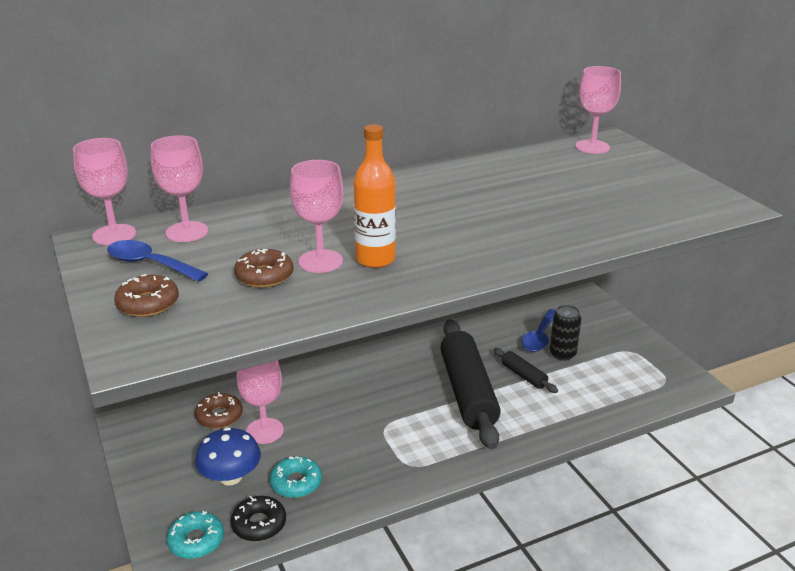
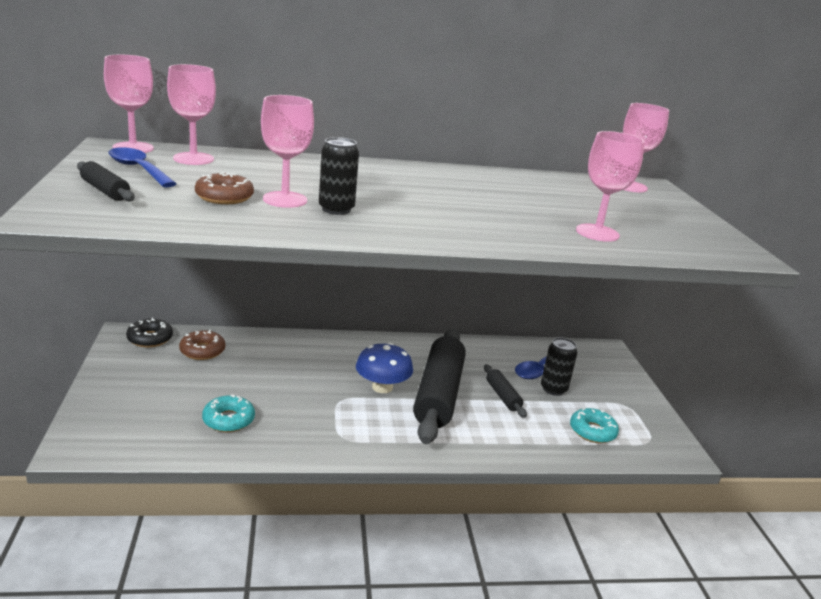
camera: 15 degrees right, 5 degrees down
brown donut [114,274,179,317] -> black rolling pin [77,161,135,201]
turquoise donut [166,511,224,559] -> turquoise donut moved to [570,408,619,443]
blue mushroom [195,427,261,486] -> blue mushroom moved to [356,343,413,393]
black donut [231,496,286,541] -> black donut moved to [126,317,173,347]
pink goblet [237,360,284,444] -> pink goblet moved to [576,131,645,242]
orange bottle [354,124,396,268] -> black can [319,137,359,215]

